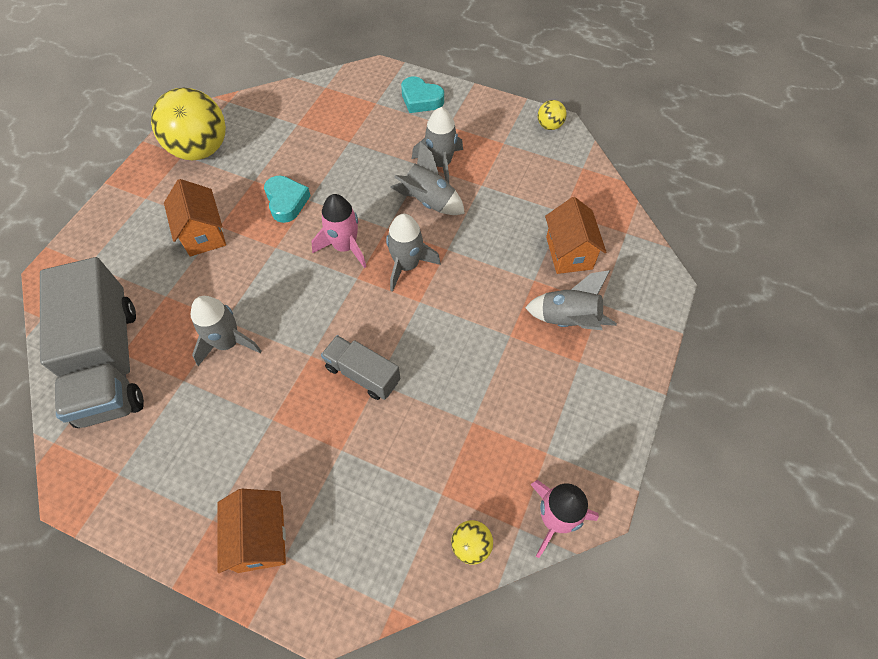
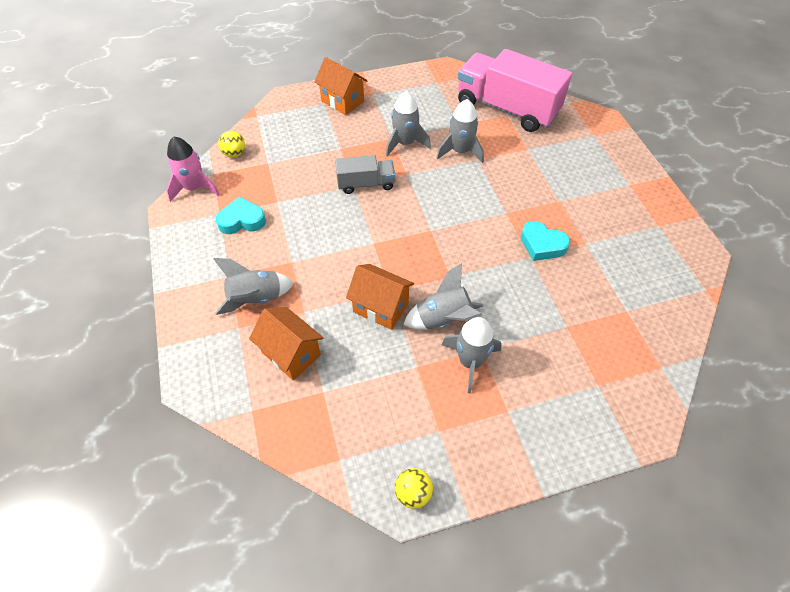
camera: 140 degrees right, 5 degrees down
grey truck [40,257,144,428] -> pink truck [458,49,572,132]
yellow ball [151,87,226,160] -> none
orange house [164,179,226,257] -> orange house moved to [346,264,414,330]
pink rocket [311,194,367,268] -> none
grey rocket [386,214,441,292] -> grey rocket moved to [386,91,431,156]
turquoise heart [401,76,444,113] -> turquoise heart moved to [215,197,266,234]

